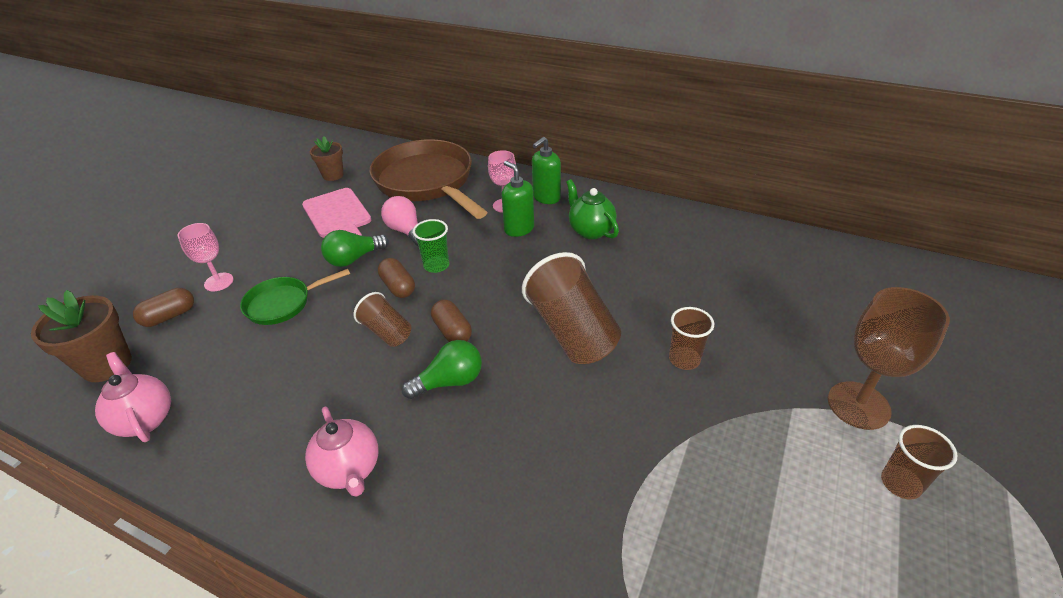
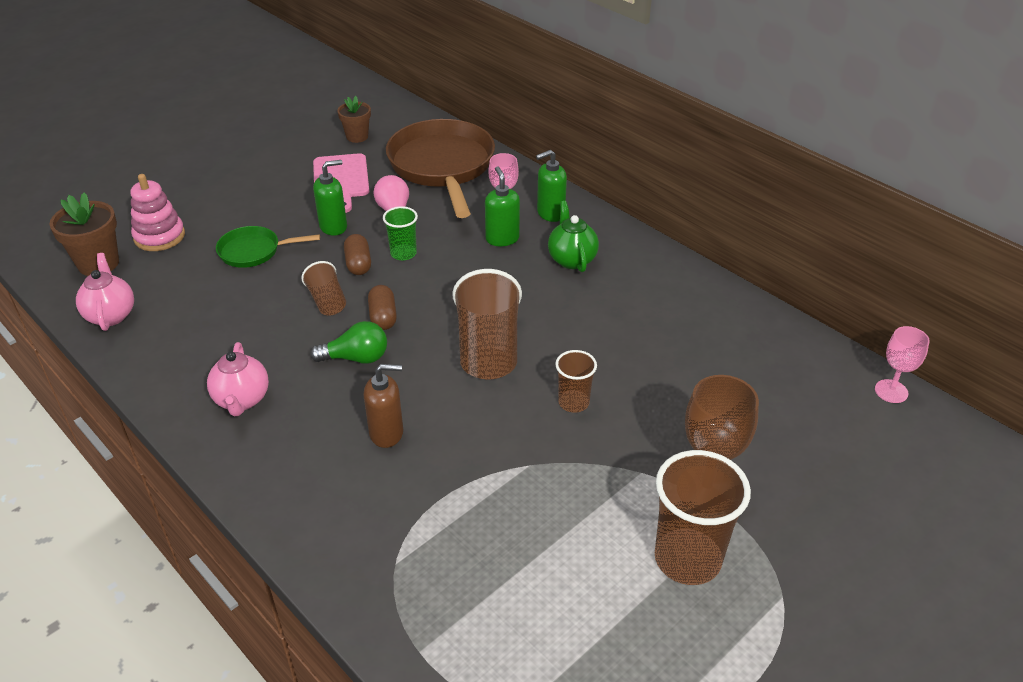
camera: 20 degrees right, 0 degrees up
brown capsule [133,288,194,327] -> pink stacking toy [130,174,185,251]
pink goblet [178,223,233,291] -> pink goblet moved to [875,326,930,403]
green light bulb [321,230,389,267] -> green soap dispenser [313,160,347,236]
brown cup [881,425,957,500] -> brown cup [655,450,751,585], size x1.85
none -> brown soap dispenser [364,364,403,448]

